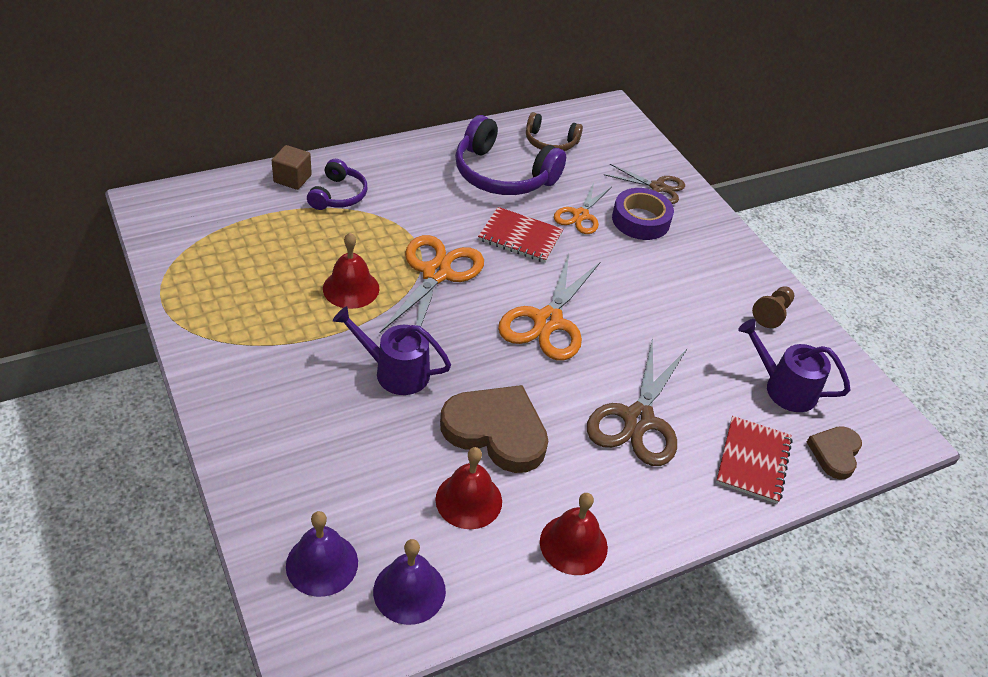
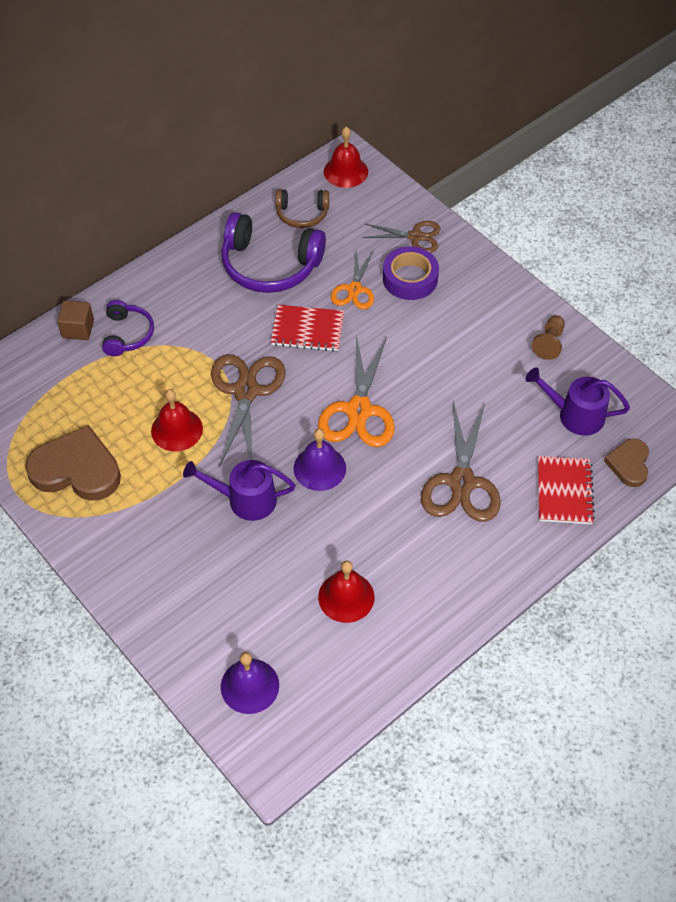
camera: 10 degrees left, 10 degrees up
purple bell [373,539,446,625] -> purple bell moved to [294,429,346,491]
orange scissors [379,235,484,334] -> brown scissors [211,354,286,467]
brown heart [440,385,548,473] -> brown heart moved to [25,425,121,500]
red bell [540,493,608,575] -> red bell moved to [324,127,368,188]

